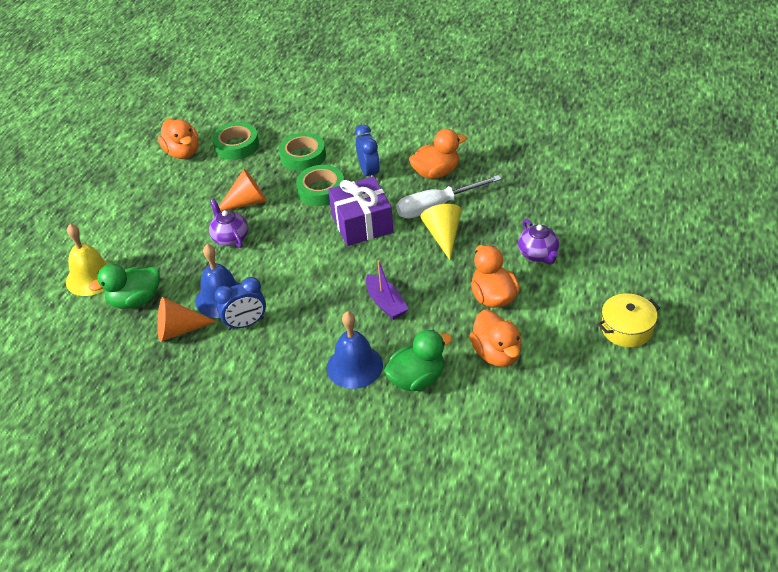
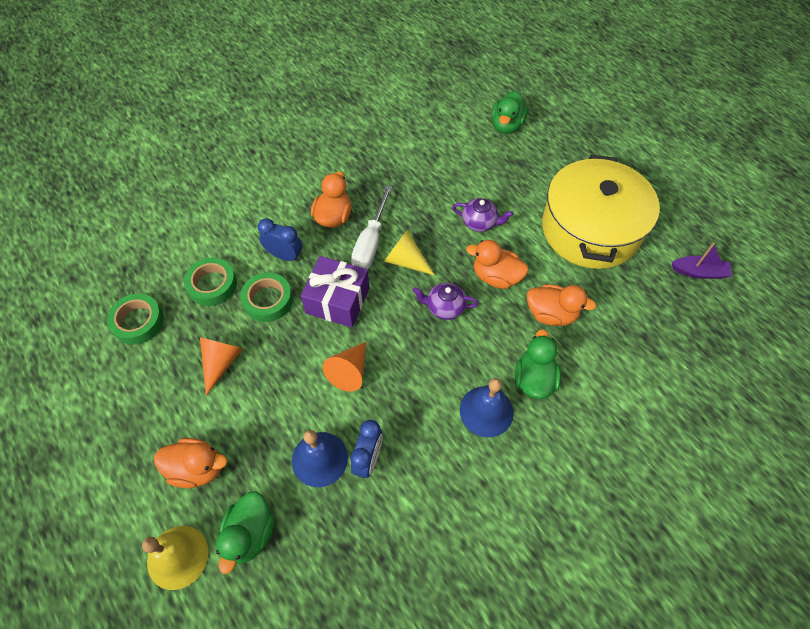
camera: 55 degrees left, 15 degrees up
orange duck [158,119,199,159] -> orange duck moved to [154,438,227,488]
orange cone [158,297,217,342] -> orange cone moved to [323,342,366,392]
purple teapot [209,199,248,248] -> purple teapot moved to [413,283,479,320]
purple boat [366,260,408,320] -> purple boat moved to [672,242,732,279]
yellow pot [598,293,660,347] -> yellow pot [542,154,660,269], size x2.36
none -> green duck [491,91,528,134]

